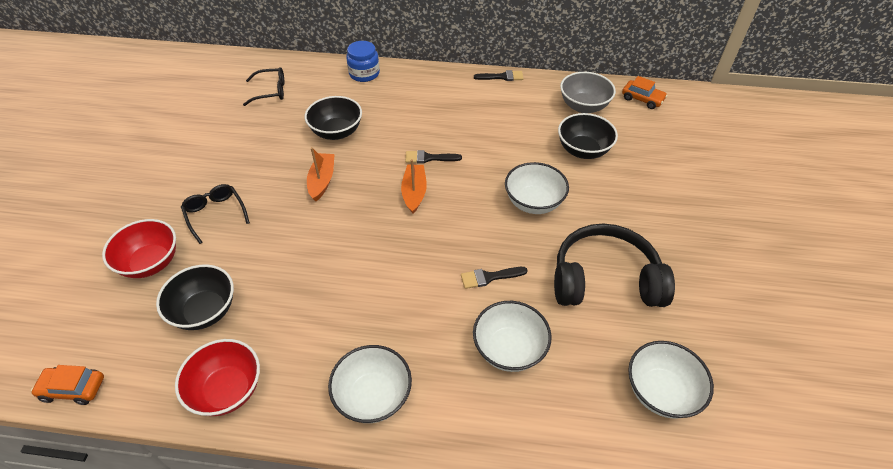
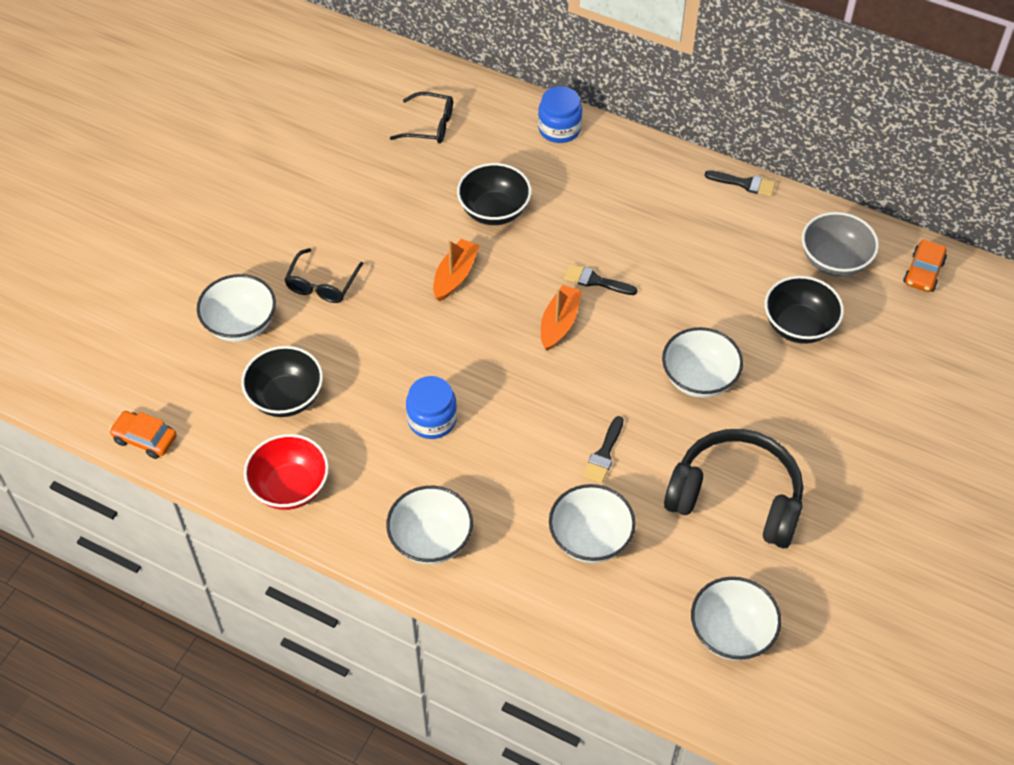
camera: 20 degrees right, 5 degrees up
red bowl [102,219,176,278] -> white bowl [197,274,276,342]
black glasses [181,184,250,244] -> black glasses turned 150 degrees counterclockwise [284,248,363,303]
black brush [461,267,528,289] -> black brush turned 75 degrees counterclockwise [583,416,624,483]
orange car [622,76,667,109] -> orange car turned 60 degrees clockwise [903,239,947,292]
none -> blue jar [406,376,457,439]

